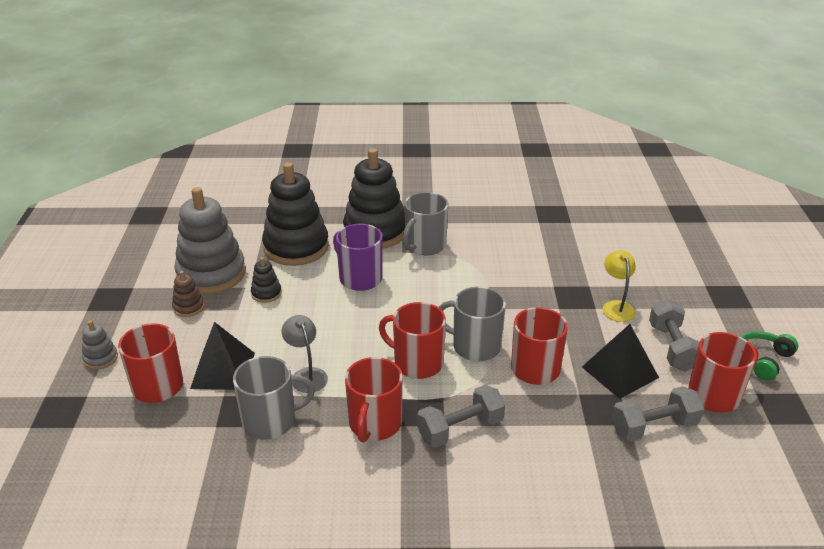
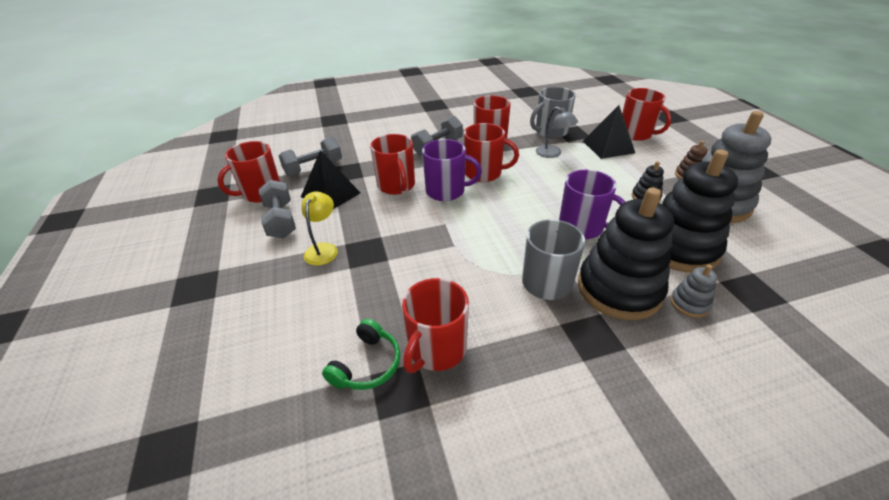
camera: 165 degrees right, 5 degrees up
grey stacking toy [82,320,118,370] -> grey stacking toy moved to [670,264,717,318]
grey mug [439,287,506,361] -> purple mug [422,139,482,201]
yellow lamp [602,250,636,322] -> yellow lamp turned 150 degrees counterclockwise [302,191,338,266]
green headphones [741,331,798,381] -> green headphones moved to [322,319,400,390]
none -> red mug [402,278,469,373]

